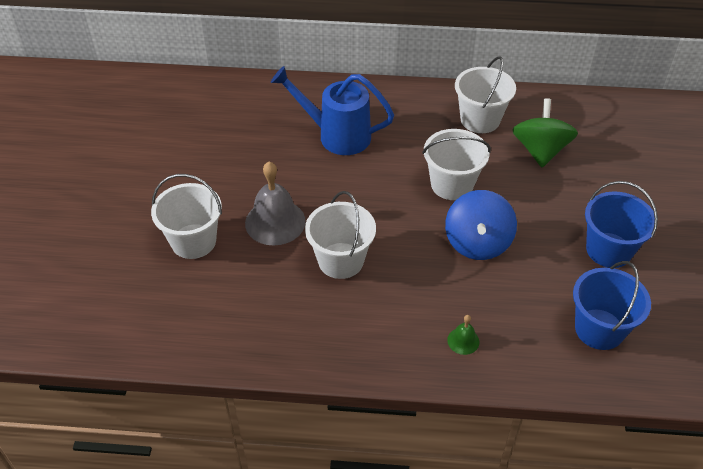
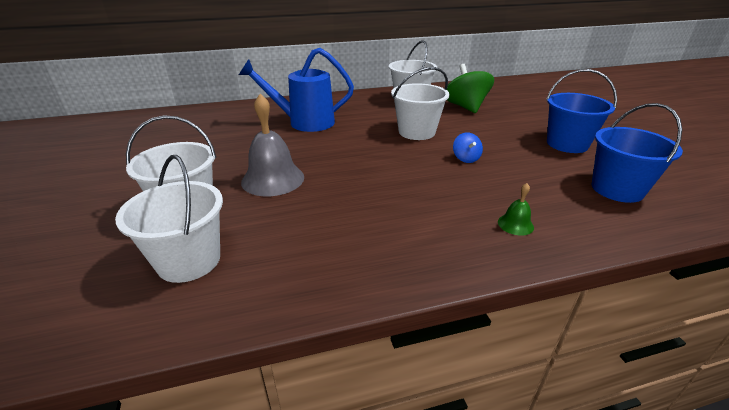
camera: 20 degrees left, 15 degrees down
white bucket [305,191,376,279] -> white bucket moved to [115,155,223,283]
blue spinning top [445,190,517,260] -> blue spinning top [453,132,483,163], size x0.48

